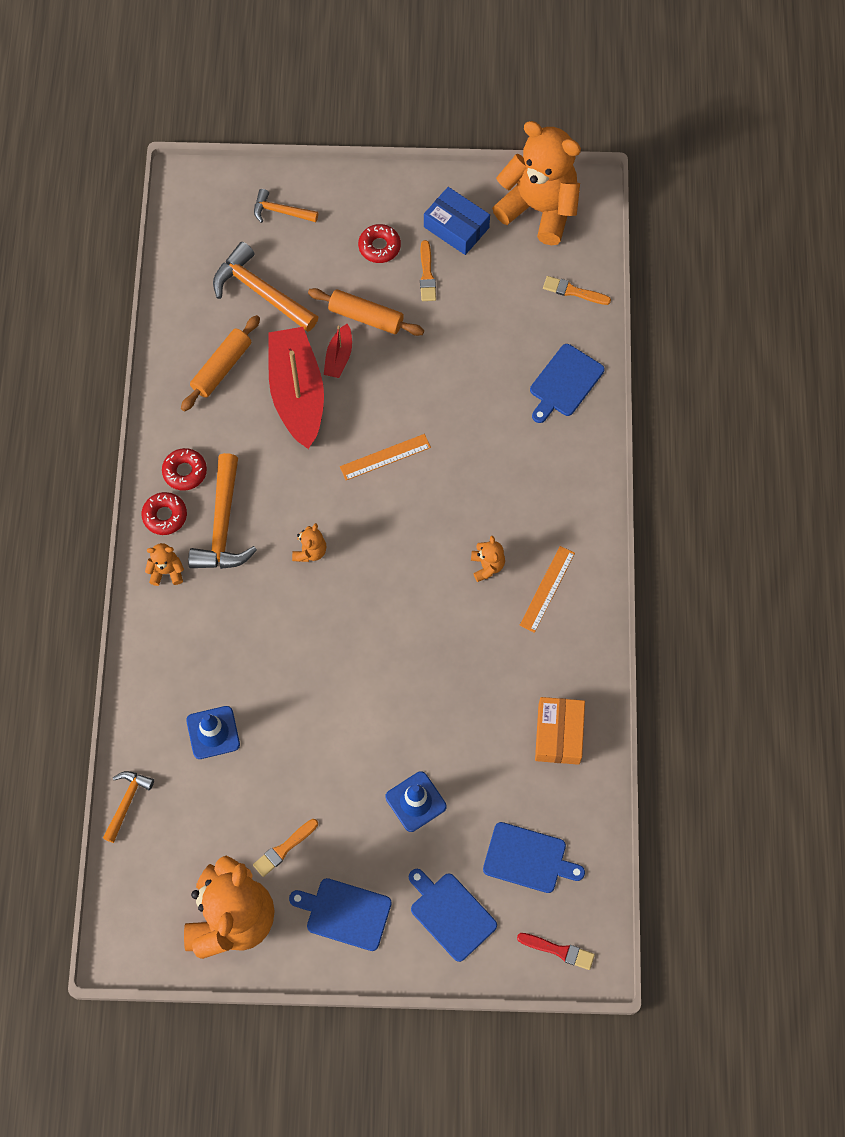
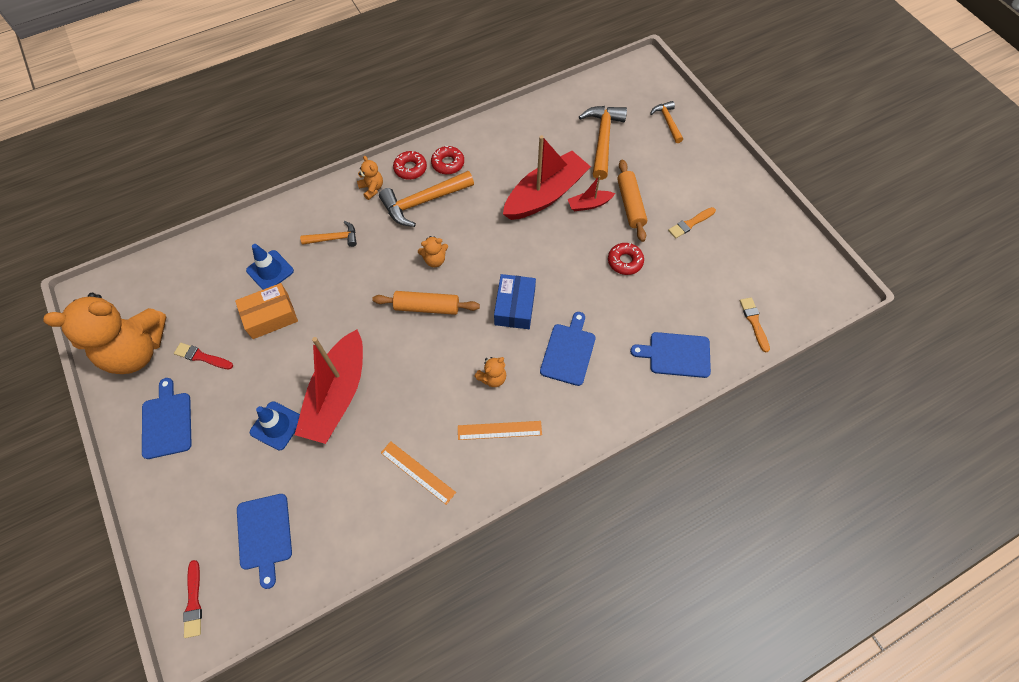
camera: 60 degrees right, 5 degrees down
orange hammer [103,771,154,843] -> orange hammer moved to [300,221,357,247]
orange rolling pin [181,315,260,411] -> orange rolling pin moved to [372,291,480,315]
orange brush [253,819,318,877] -> red brush [174,343,233,370]
orange ruler [340,434,431,480] -> orange ruler moved to [381,441,456,505]
red donut [358,224,401,263] -> red donut moved to [608,243,644,275]
blue cutting board [409,869,497,962] -> blue cutting board moved to [540,312,596,386]
blue box [424,187,490,255] -> blue box moved to [494,274,536,329]
orange teddy bear [492,121,581,245] -> none
orange box [535,697,585,765] -> orange box moved to [235,283,298,339]
none -> red boat [295,329,363,444]

